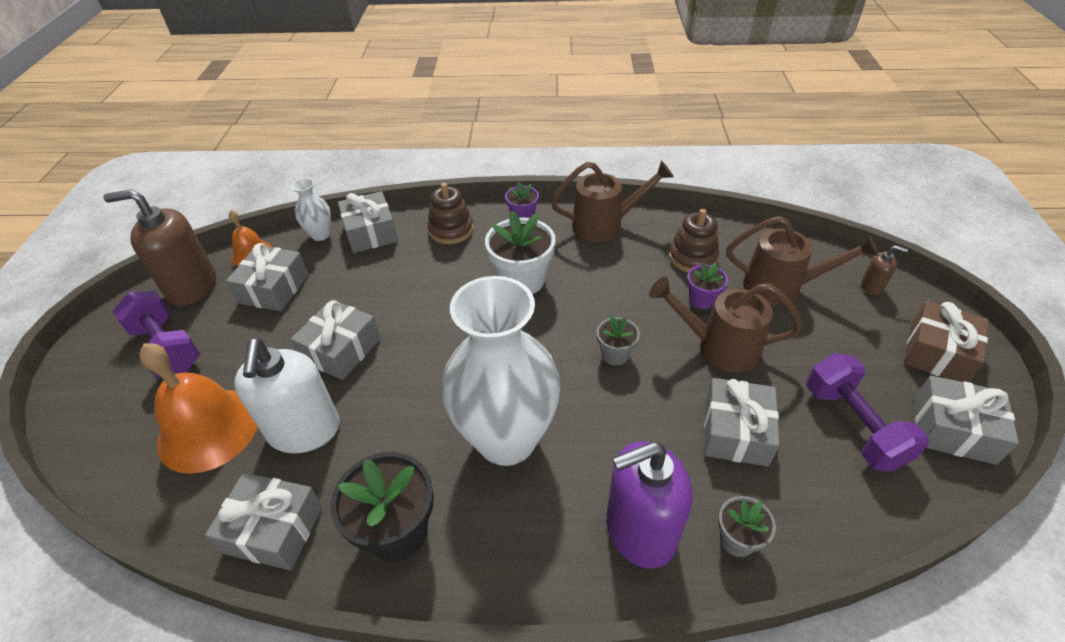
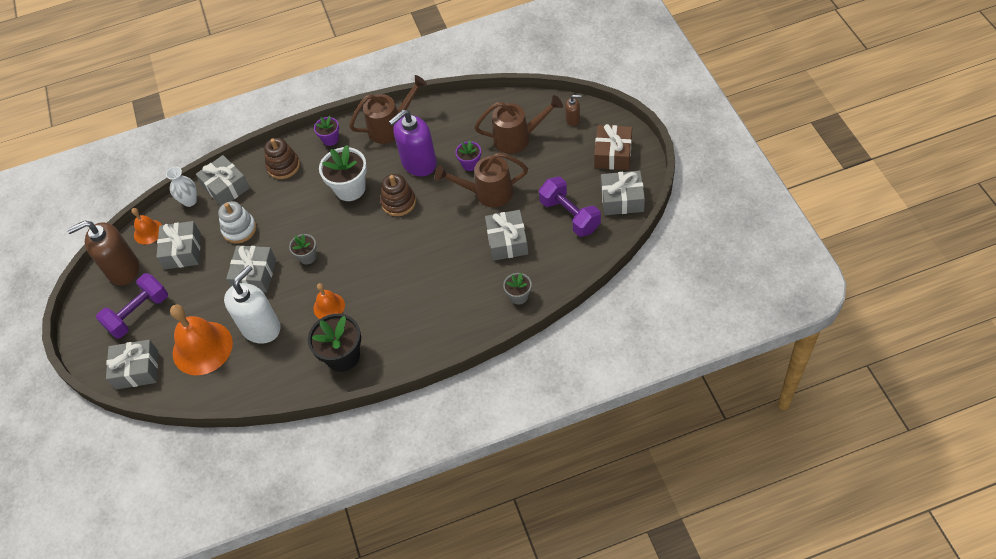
camera: 15 degrees left, 10 degrees up
purple dumbbell [112,291,200,378] -> purple dumbbell turned 75 degrees counterclockwise [96,273,168,338]
grey gift [205,472,323,570] -> grey gift moved to [106,340,158,390]
white soap dispenser [234,339,340,453] -> white soap dispenser turned 120 degrees counterclockwise [224,265,280,344]
white vase [442,276,561,466] -> none
grey flower pot [597,315,640,365] -> grey flower pot moved to [289,234,317,264]
purple soap dispenser [606,441,693,569] -> purple soap dispenser moved to [389,110,437,177]
brown stacking toy [669,209,719,272] -> brown stacking toy moved to [381,174,416,216]
none -> white stacking toy [218,201,256,244]
none -> orange bell [313,283,345,319]

